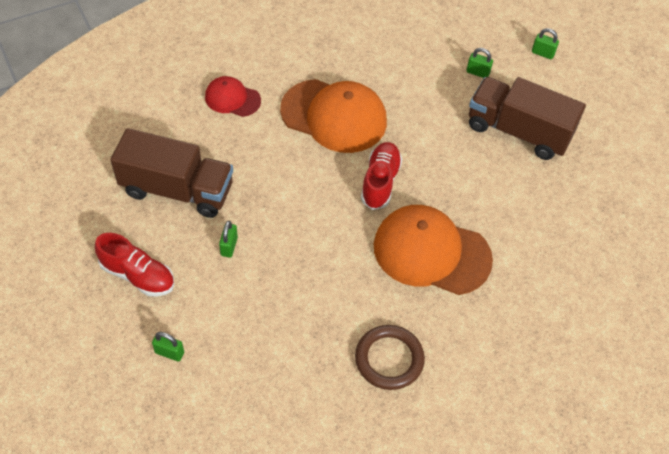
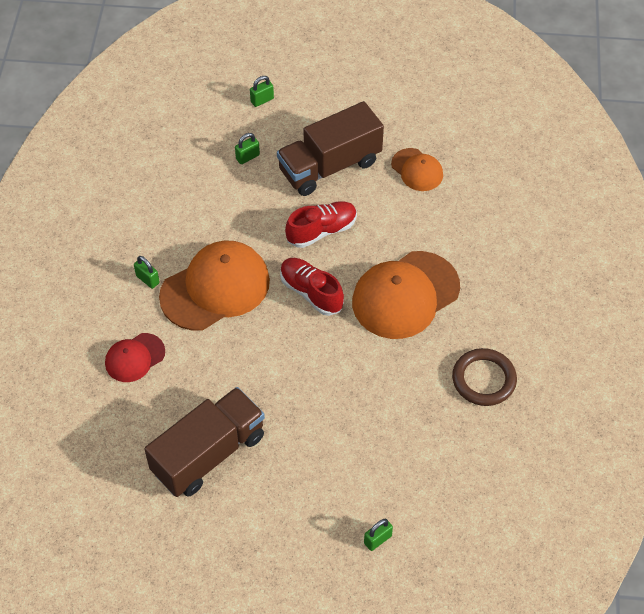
camera: 55 degrees left, 0 degrees up
red shoe [95,233,174,297] -> red shoe moved to [285,201,357,248]
green padlock [219,221,238,258] -> green padlock moved to [134,256,160,289]
none -> orange cap [391,148,443,191]

